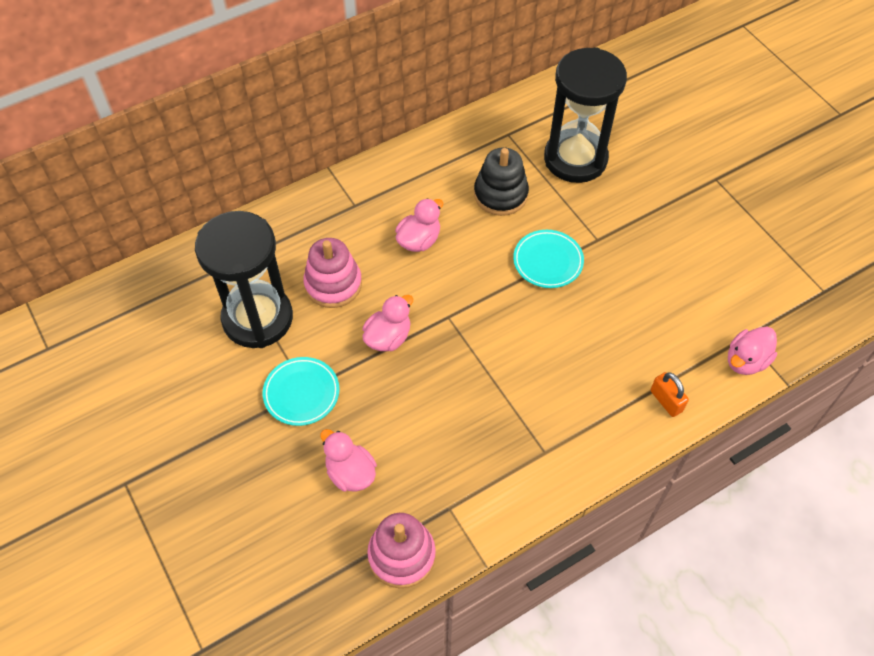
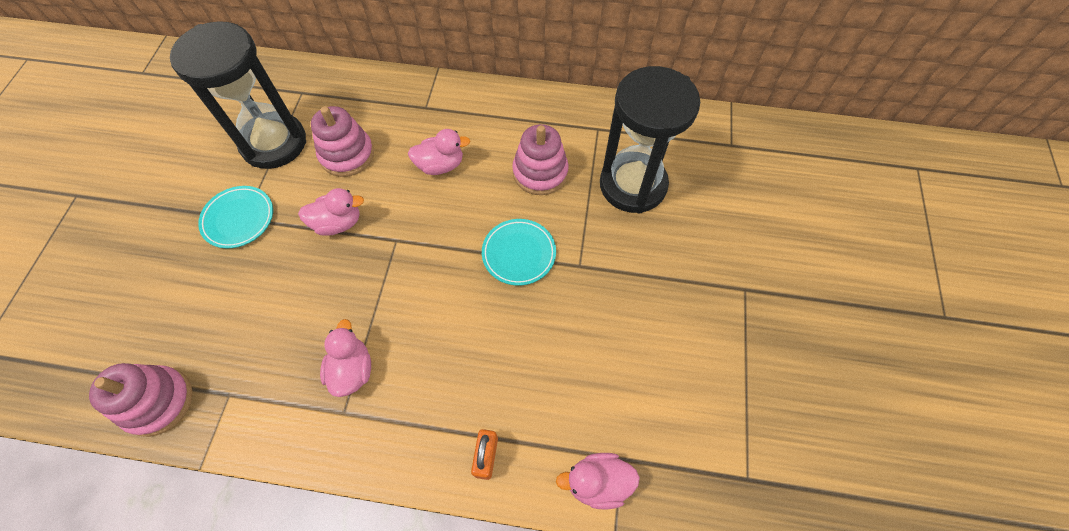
camera: 40 degrees right, 5 degrees up
pink duck [320,429,377,492] -> pink duck moved to [320,319,371,397]
black stacking toy [474,147,529,216] -> pink stacking toy [512,124,569,195]

